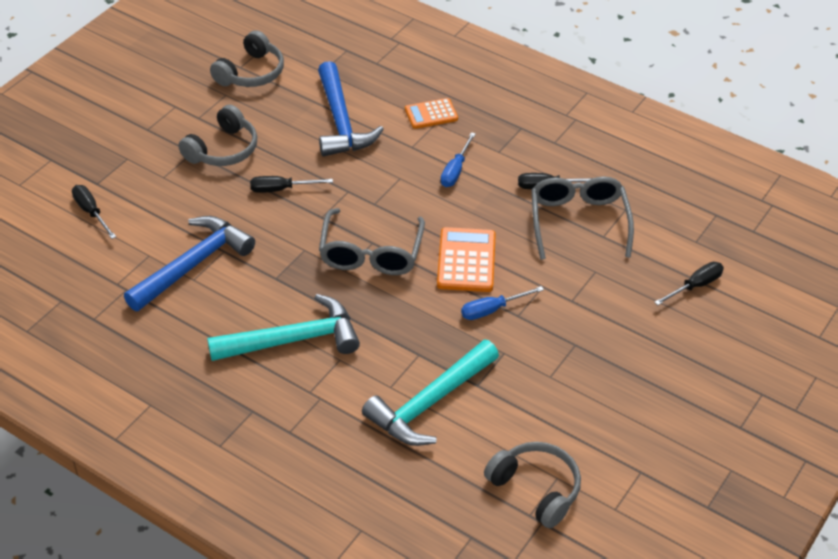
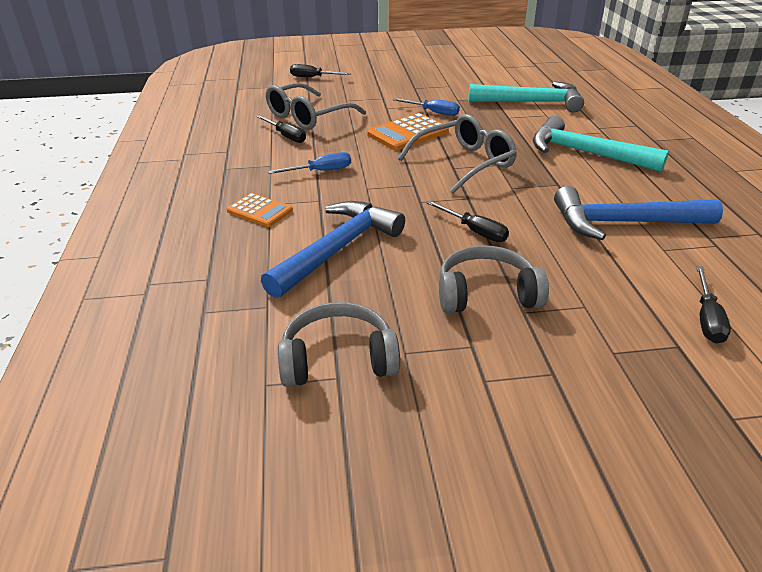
camera: 130 degrees left, 10 degrees down
grey headphones [484,442,581,528] -> none

